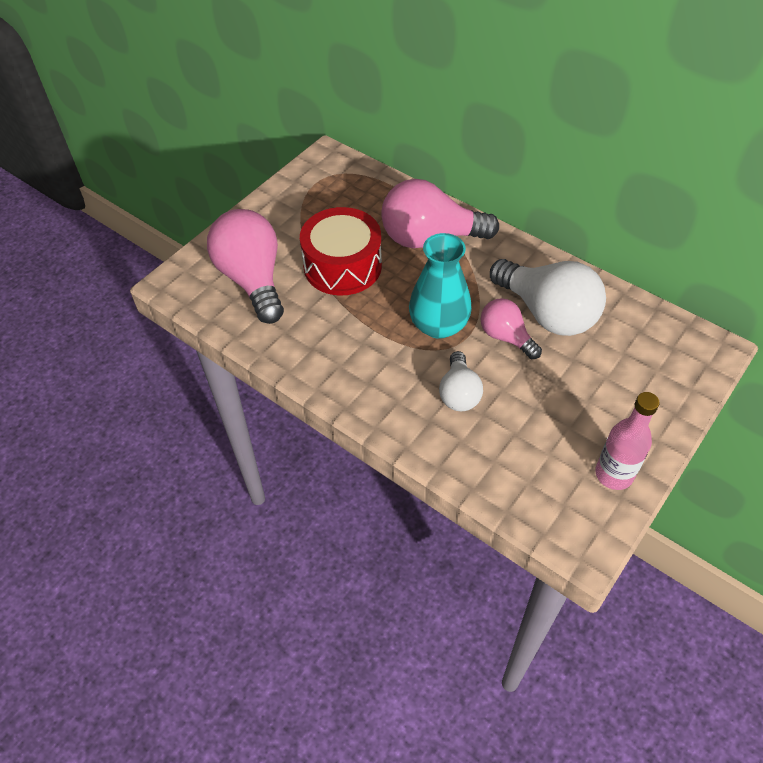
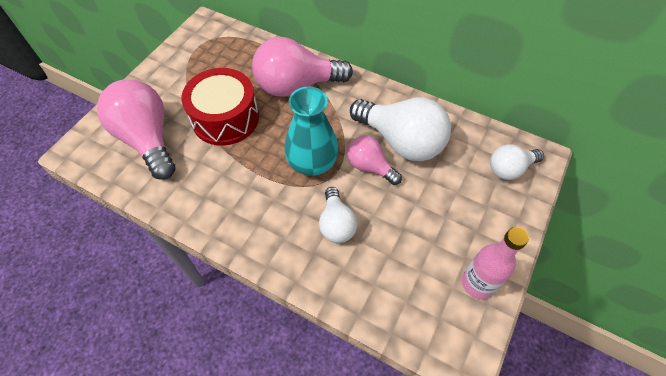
camera: 10 degrees left, 5 degrees up
none -> white light bulb [490,144,544,180]

